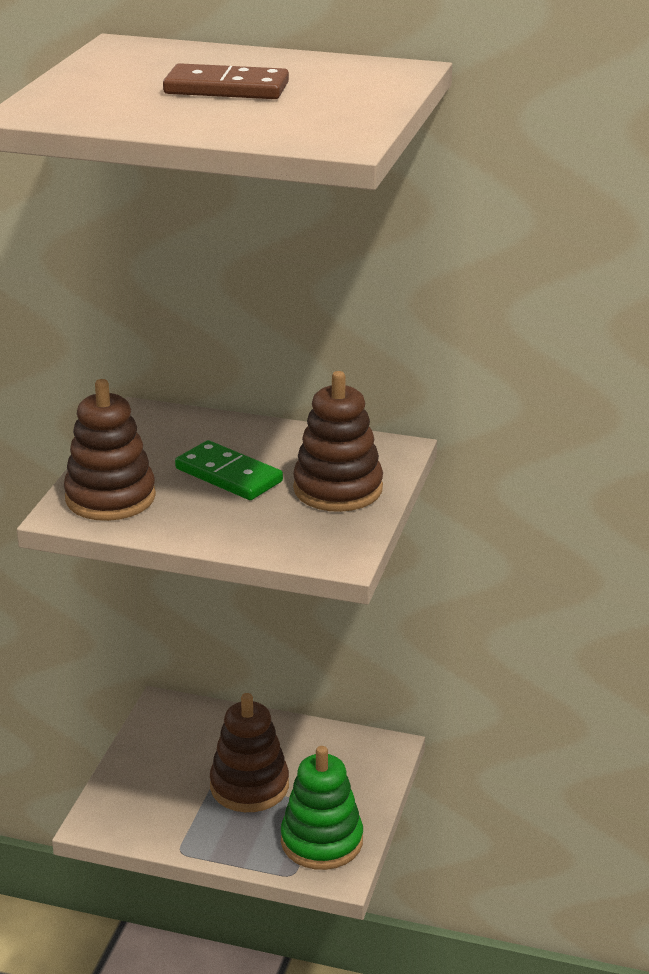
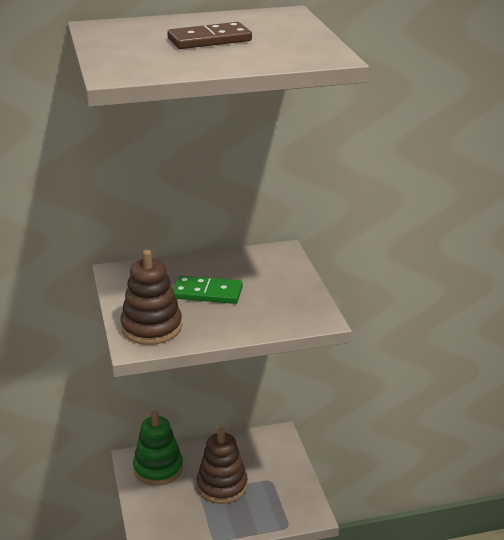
camera: 30 degrees left, 0 degrees up
green stacking toy [281,746,363,870] -> green stacking toy moved to [133,411,183,486]
brown stacking toy [293,371,383,512] -> none

